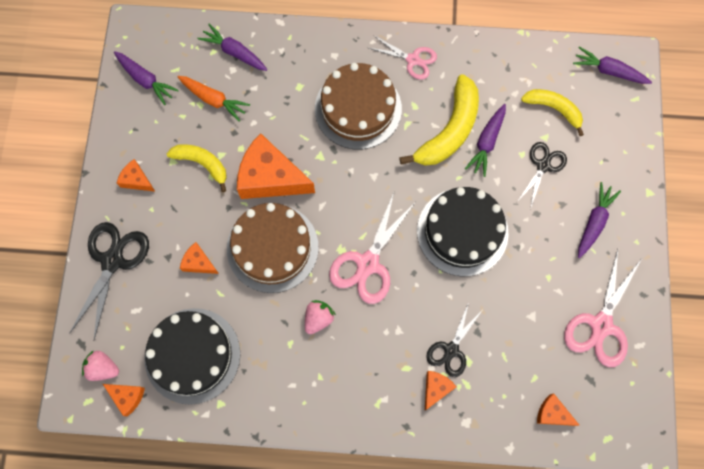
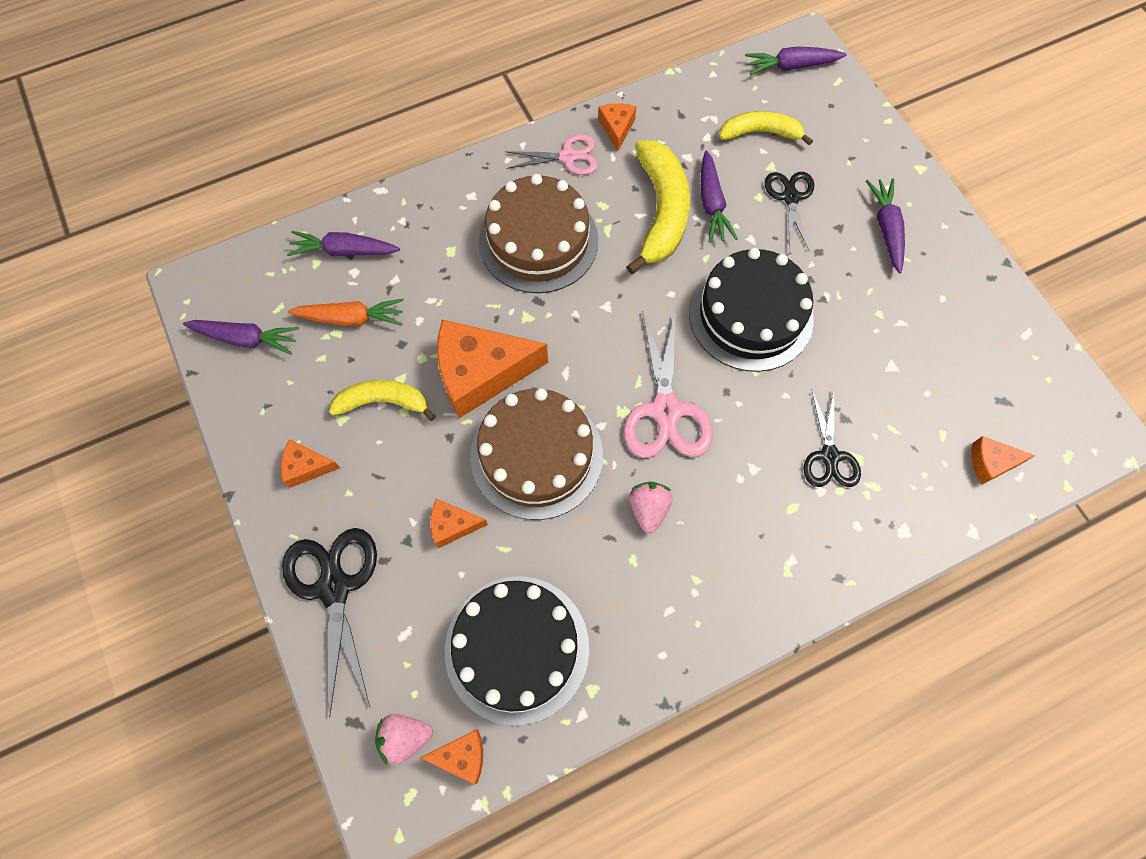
camera: 30 degrees left, 5 degrees down
orange cheese [425,371,457,410] -> orange cheese moved to [598,103,637,151]
pink scissors [564,249,641,367] -> none

